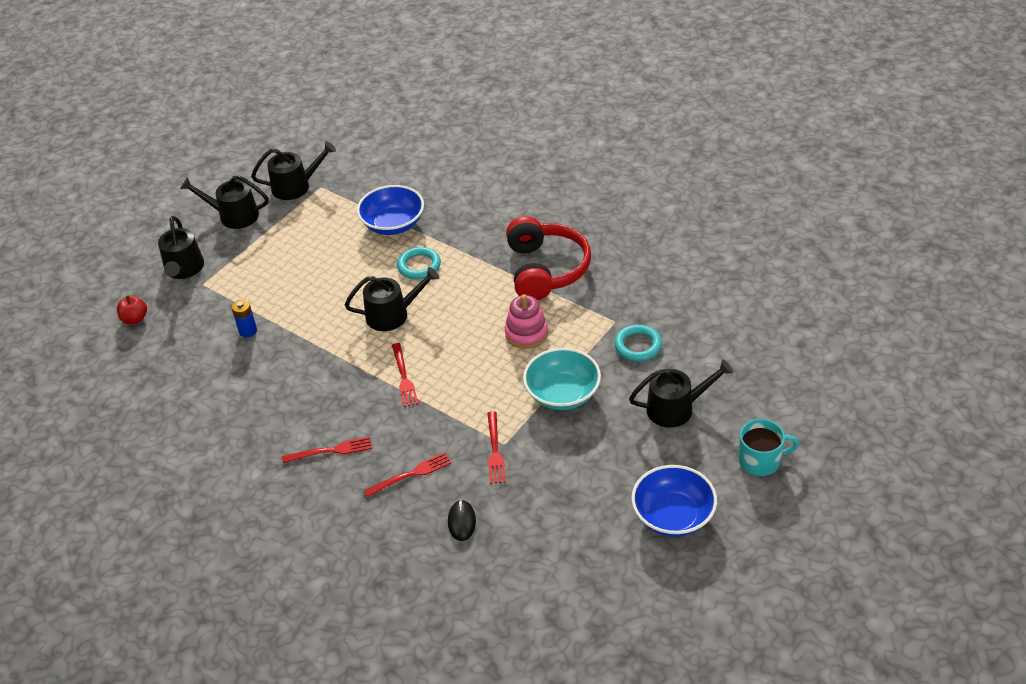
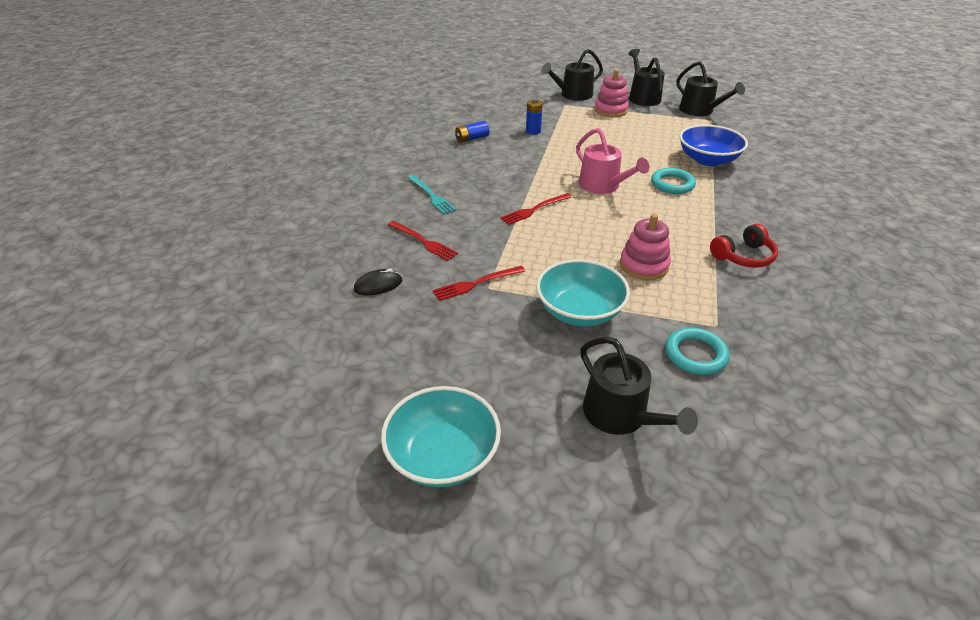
camera: 65 degrees right, 5 degrees down
red apple [117,296,147,324] -> none
red fork [282,437,372,463] -> turquoise fork [408,175,456,214]
black watering can [345,267,439,331] -> pink watering can [576,128,649,194]
red headphones [506,216,591,300] -> red headphones [710,224,778,268], size x0.55
blue bowl [631,465,717,537] -> turquoise bowl [381,386,501,487]
turquoise mug [738,419,799,476] -> none
none -> blue battery [455,121,489,143]
none -> pink stacking toy [594,69,629,117]

